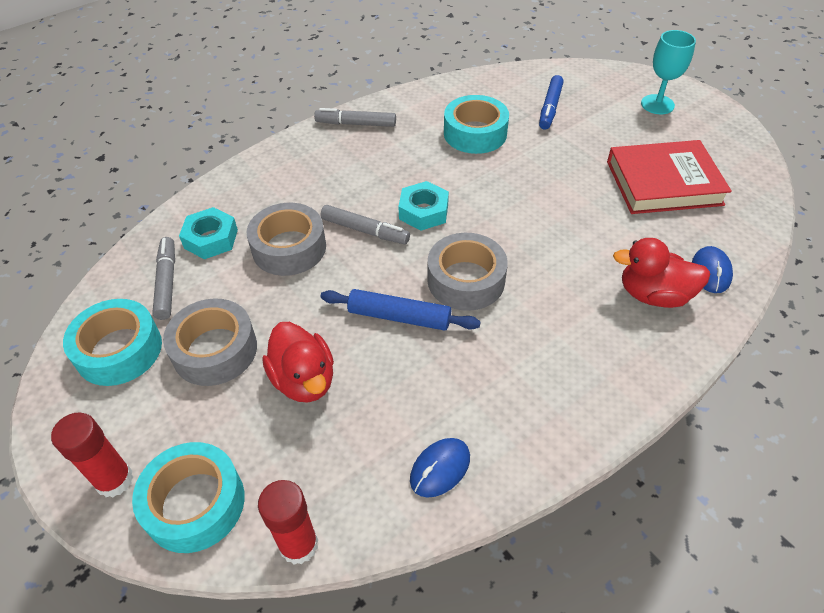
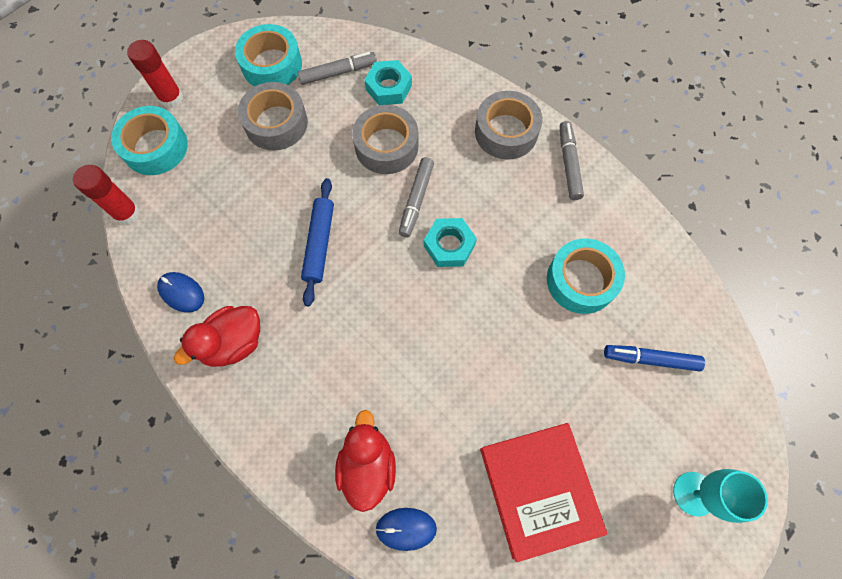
camera: 80 degrees right, 20 degrees up
red duck [262,322,334,403] -> red duck moved to [174,306,260,367]
grey tape [427,233,508,311] -> grey tape moved to [475,91,543,160]

